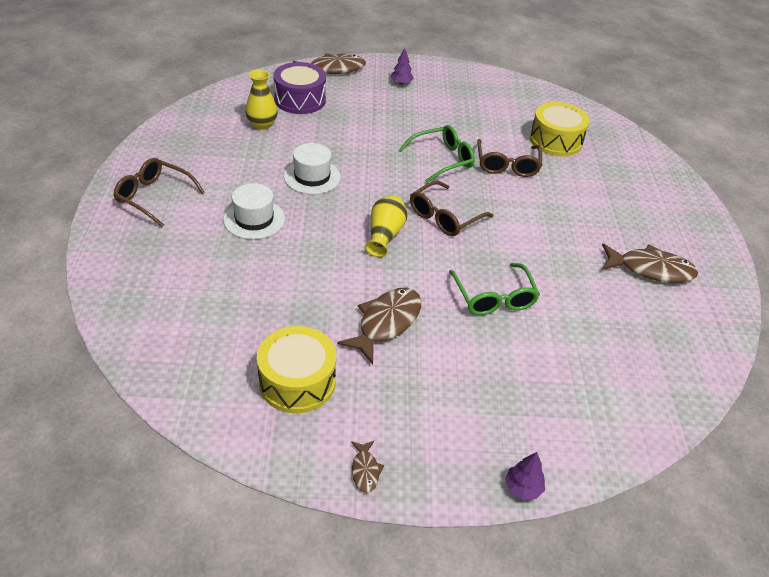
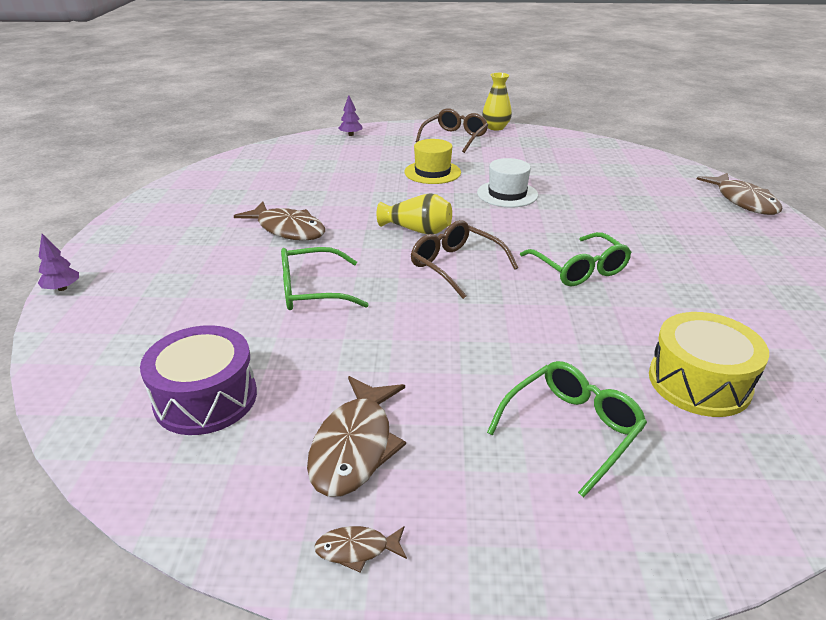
camera: 95 degrees right, 10 degrees down
white hat [223,183,285,240] -> yellow hat [404,139,461,184]
yellow vase [245,69,277,130] -> yellow vase moved to [482,73,512,131]
yellow drum [257,326,336,413] -> none
purple drum [273,62,326,114] -> purple drum moved to [140,325,257,435]
brown fish [351,441,384,493] -> brown fish moved to [314,526,407,573]
purple tree [391,48,414,85] -> purple tree moved to [339,95,362,136]
brown glasses [477,139,542,177] -> none
none -> green glasses [487,361,647,498]

